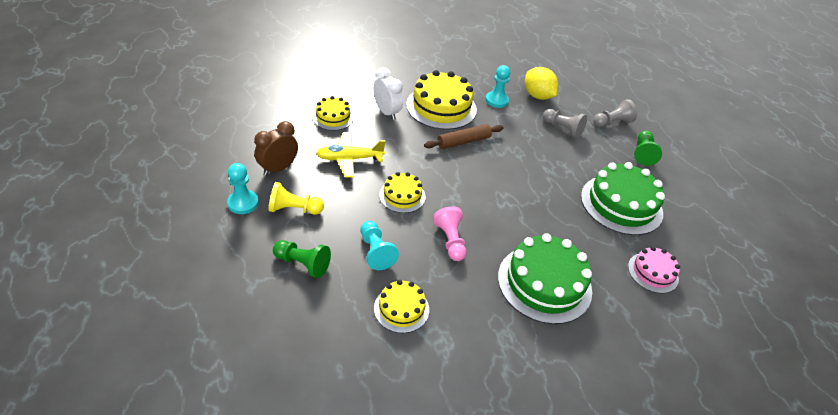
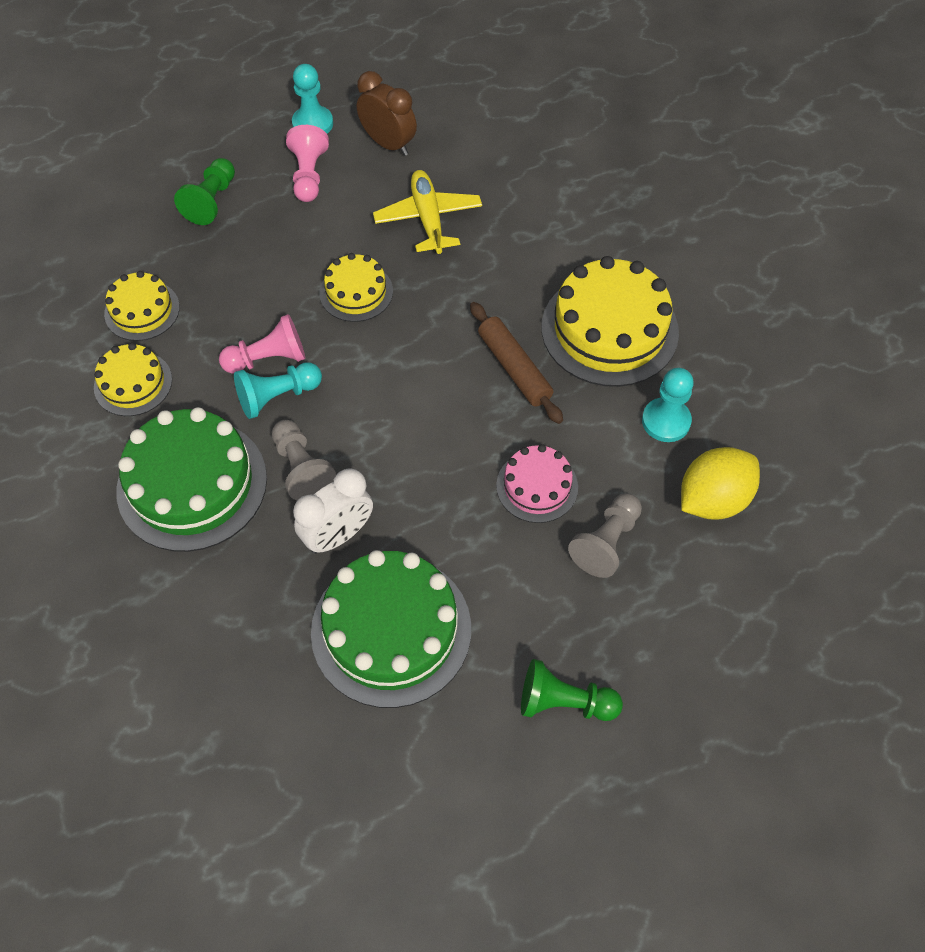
camera: 90 degrees right, 15 degrees up
yellow pawn [269,182,324,215] -> pink pawn [286,125,329,202]
yellow cake [313,96,354,130] -> yellow cake moved to [94,343,172,416]
turquoise pawn [361,221,399,270] -> turquoise pawn moved to [234,362,322,419]
white clock [374,67,403,120] -> white clock moved to [293,468,373,554]
grey pawn [593,99,637,127] -> grey pawn moved to [272,420,336,500]
pink cake [628,246,680,293] -> pink cake moved to [496,444,578,523]

